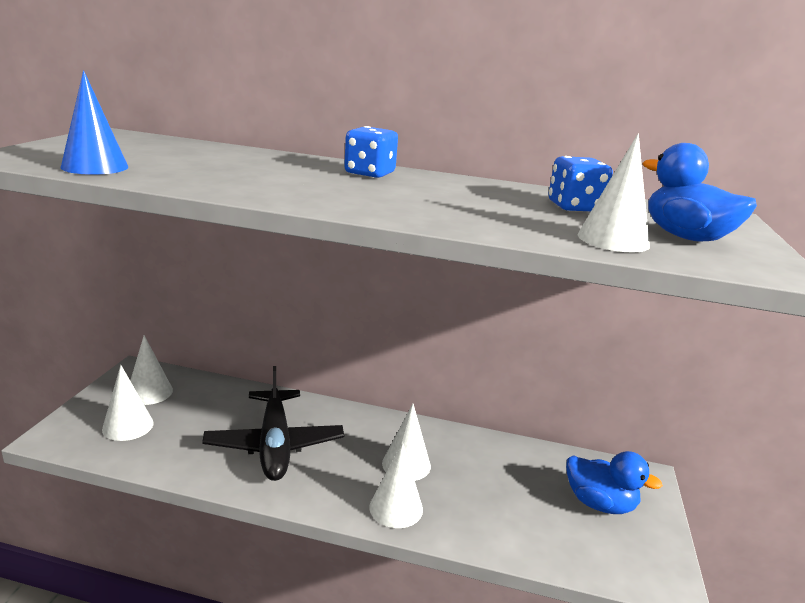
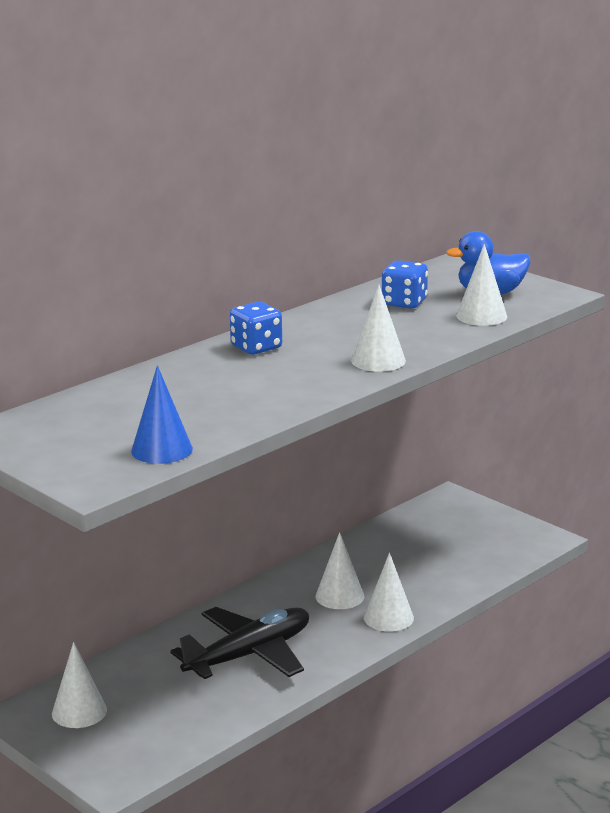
camera: 55 degrees left, 0 degrees up
white cone [102,365,154,441] -> white cone moved to [351,285,406,372]
black plane [202,366,344,481] -> black plane turned 60 degrees counterclockwise [170,607,309,679]
blue duck [566,451,663,514] -> none

